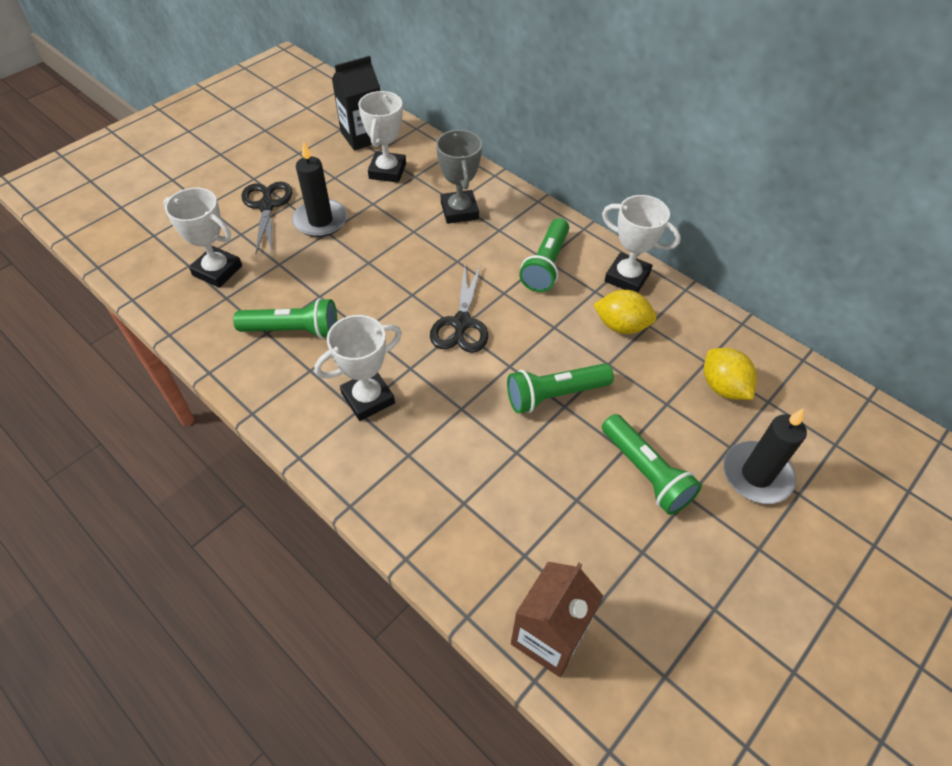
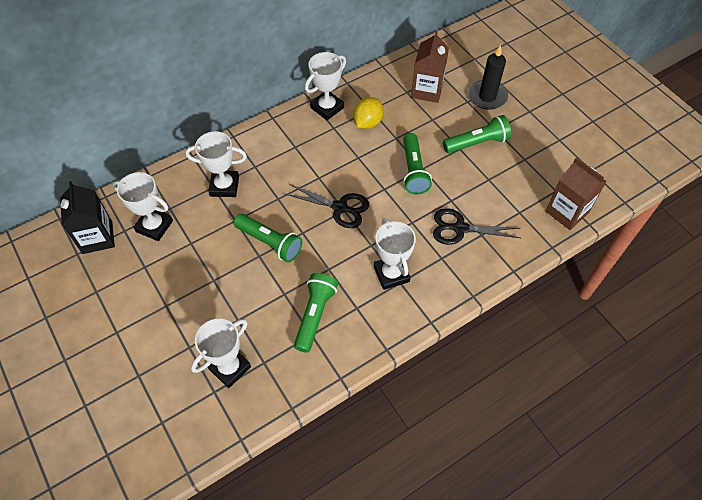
camera: 75 degrees left, 5 degrees up
black scissors [241,182,293,253] -> black scissors moved to [433,208,521,245]
black candle [292,141,347,237] -> none
grey trophy [436,130,482,224] -> white trophy [185,131,247,197]
green flashlight [519,218,569,292] -> green flashlight moved to [234,214,302,262]
yellow lemon [704,348,757,400] -> brown carton [411,31,449,103]

